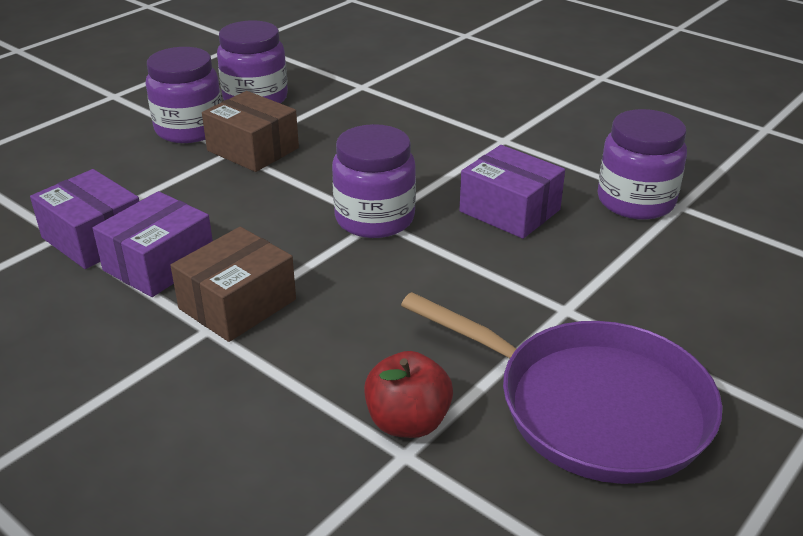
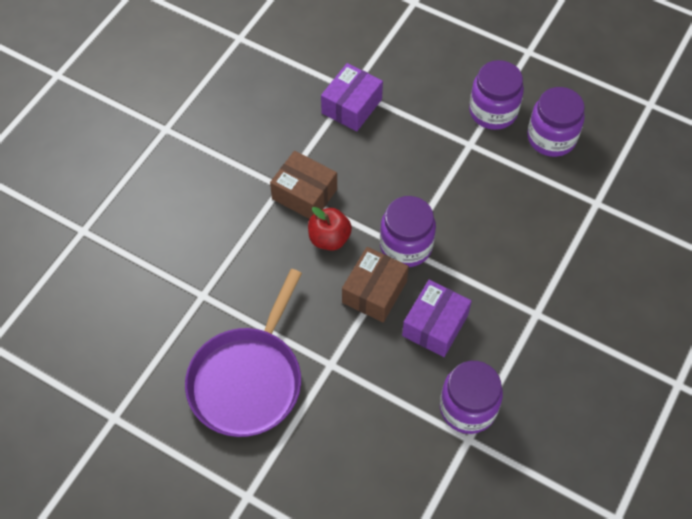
camera: 80 degrees right, 25 degrees up
purple box [93,191,213,297] -> none
brown box [202,91,299,172] -> brown box moved to [342,247,409,322]
red apple [364,351,453,438] -> red apple moved to [308,207,352,251]

